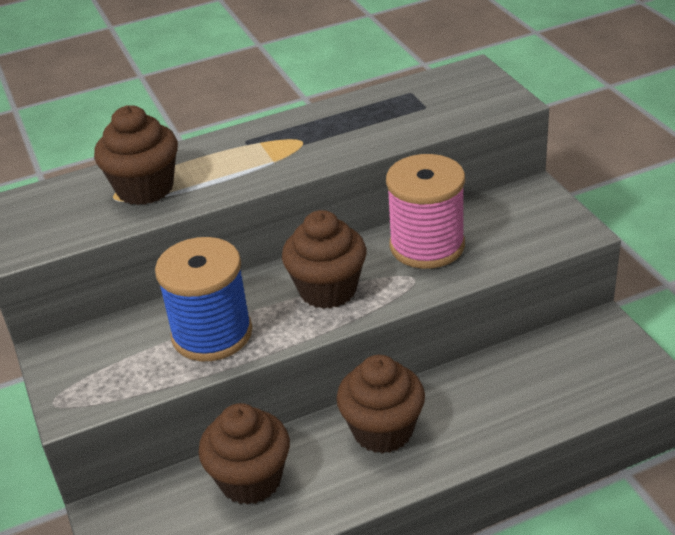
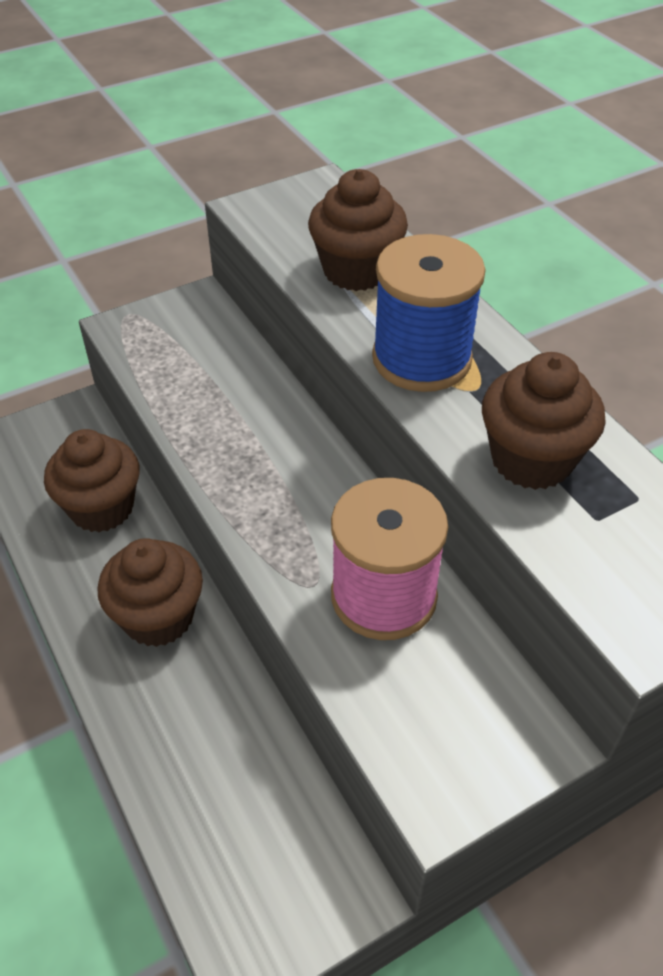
camera: 80 degrees right, 10 degrees up
blue spool [155,237,252,361] -> blue spool moved to [372,234,486,392]
brown cupcake [282,210,366,309] -> brown cupcake moved to [482,352,606,490]

